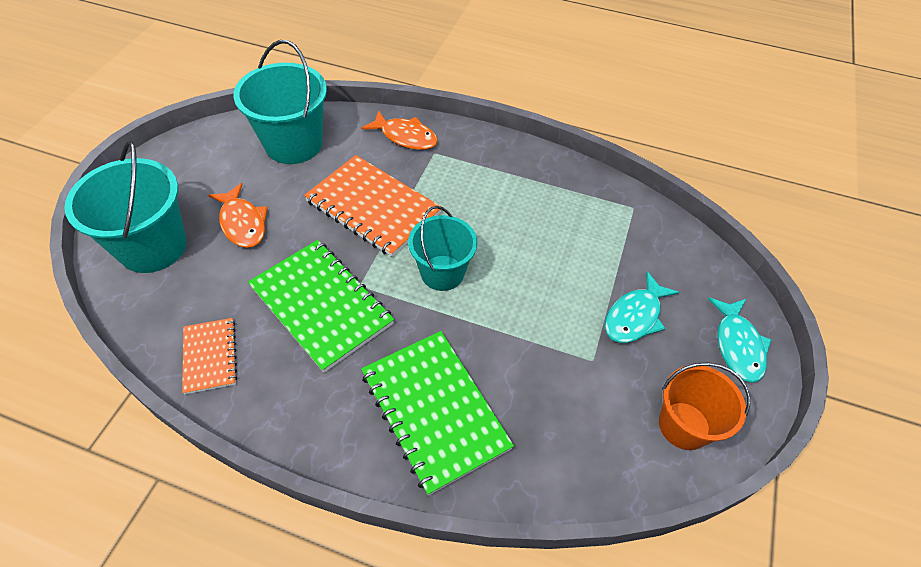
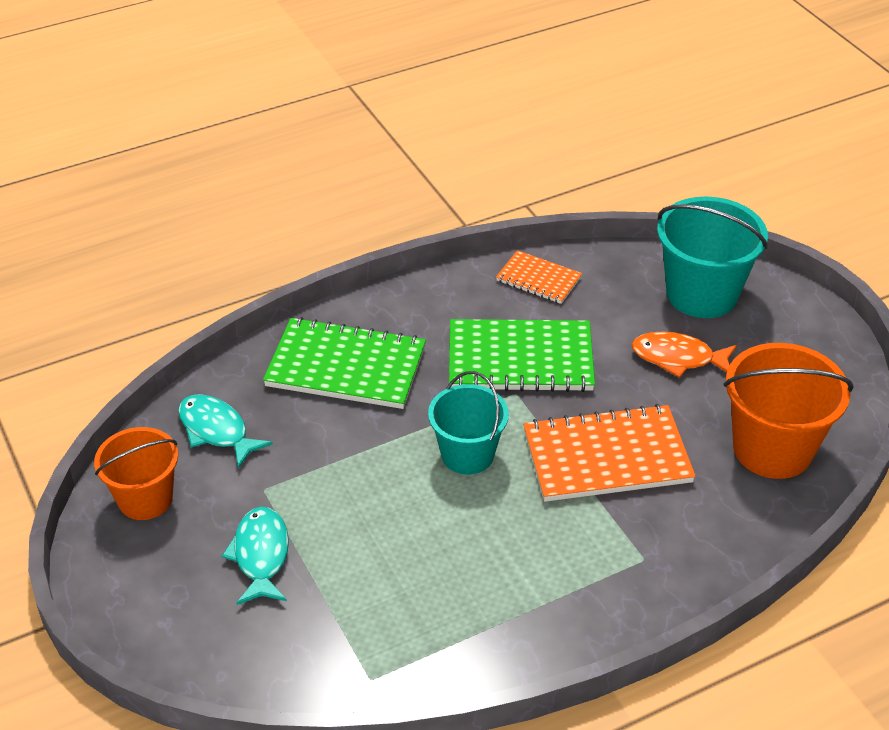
camera: 135 degrees right, 10 degrees down
turquoise bucket [233,40,327,164] -> orange bucket [724,343,854,479]
orange fish [361,110,438,150] -> none
turquoise fish [708,298,771,383] -> turquoise fish moved to [178,394,273,469]

